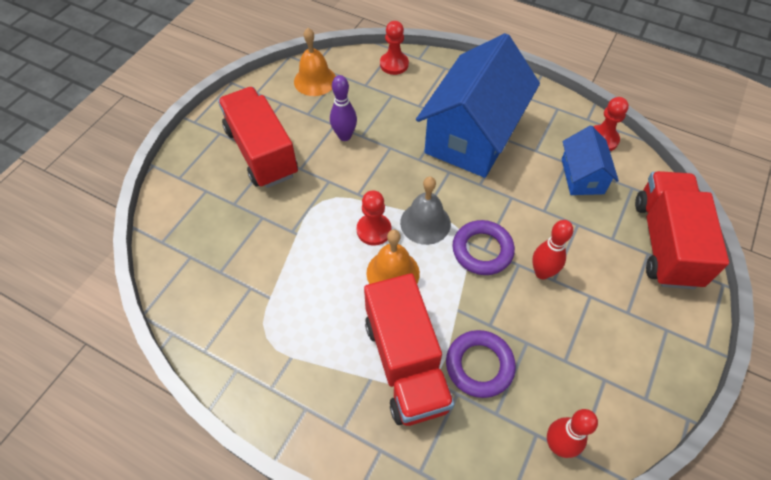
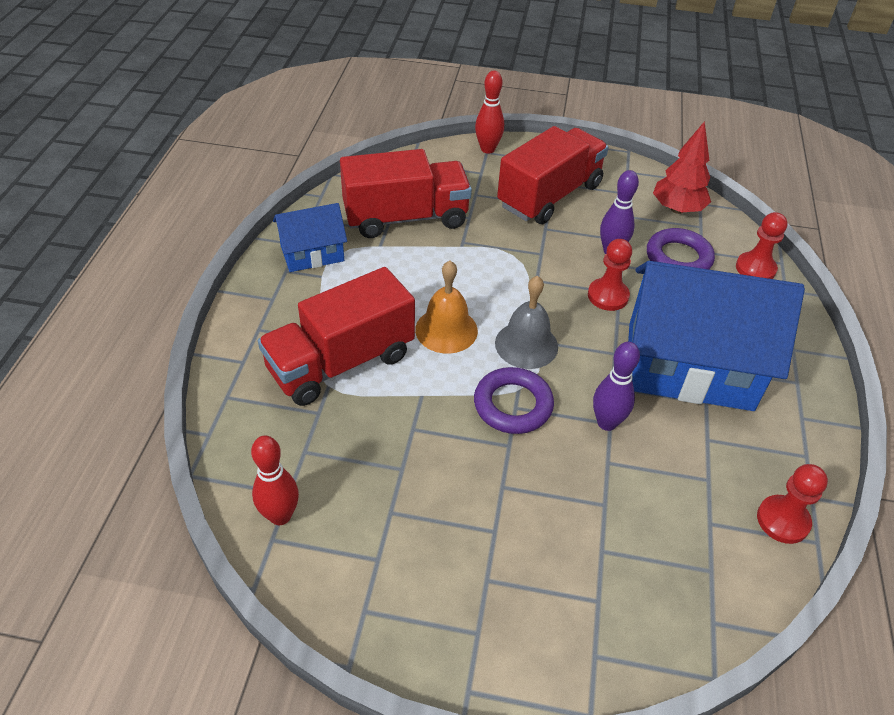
camera: 70 degrees right, 10 degrees down
orange bell [294,28,336,96] -> red tree [653,121,711,214]
red pawn [357,190,392,246] -> red pawn moved to [588,239,632,311]
purple ring [446,330,516,398] -> purple ring moved to [647,228,715,269]
red bowling pin [532,220,573,279] -> red bowling pin moved to [475,70,504,154]
blue house [562,126,619,195] -> blue house moved to [273,203,347,272]
red truck [635,171,729,289] -> red truck moved to [340,149,472,238]
none -> purple bowling pin [593,342,640,431]

